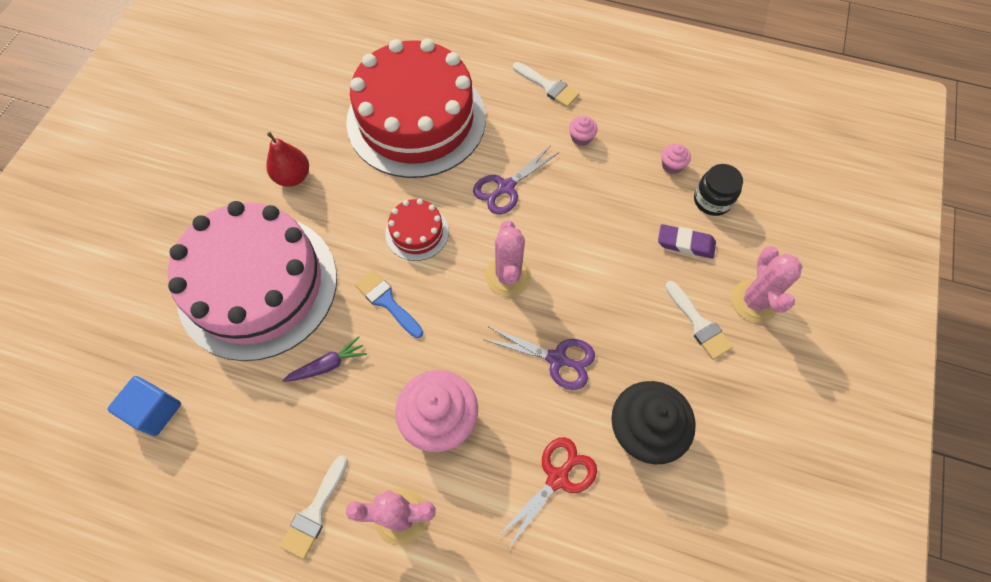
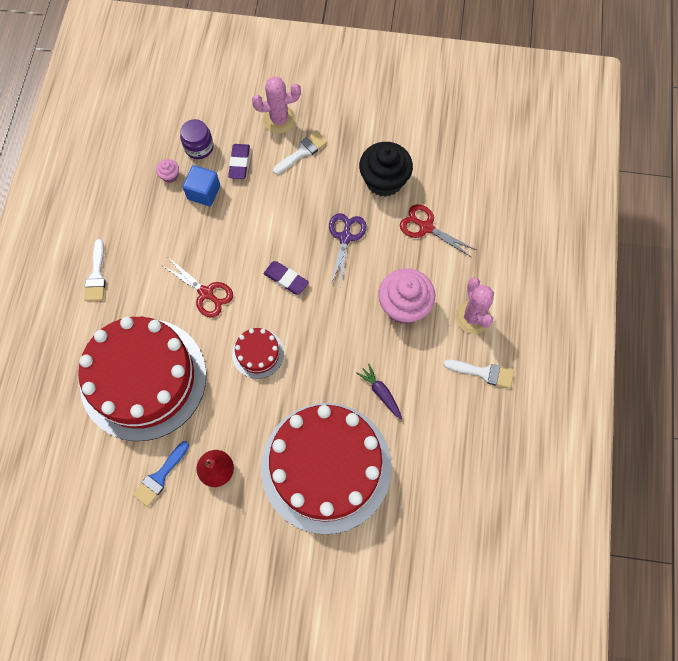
camera: 100 degrees left, 5 degrees up
blue cube [107,376,181,436] -> blue cube moved to [183,165,220,206]
pink cake [168,201,337,361] -> red cake [261,403,392,534]
blue brush [355,269,423,338] -> blue brush moved to [133,441,189,507]
purple scissors [473,146,560,214] -> red scissors [162,258,233,318]
pink cactus [485,220,531,297] -> purple eraser [263,261,309,295]
white brush [513,62,579,107] -> white brush turned 150 degrees clockwise [84,239,106,301]
pink cupcake [569,116,598,146] -> none
black jar [694,164,743,216] -> purple jar [180,119,214,159]

